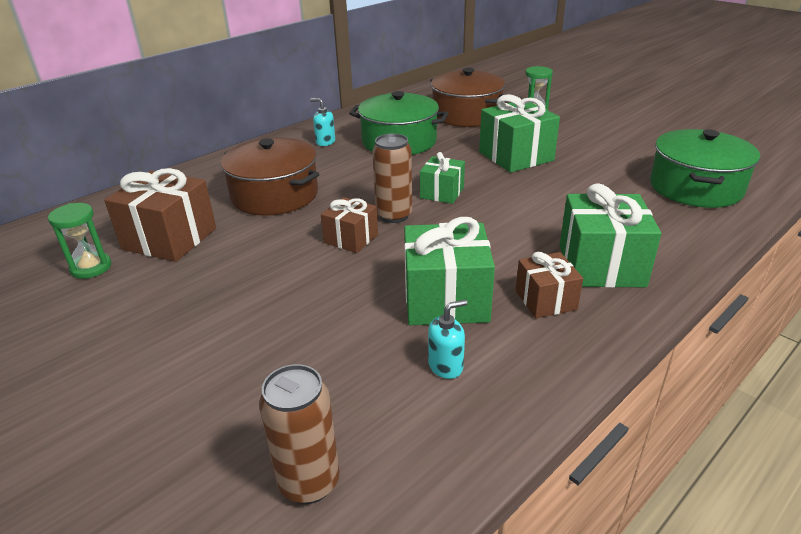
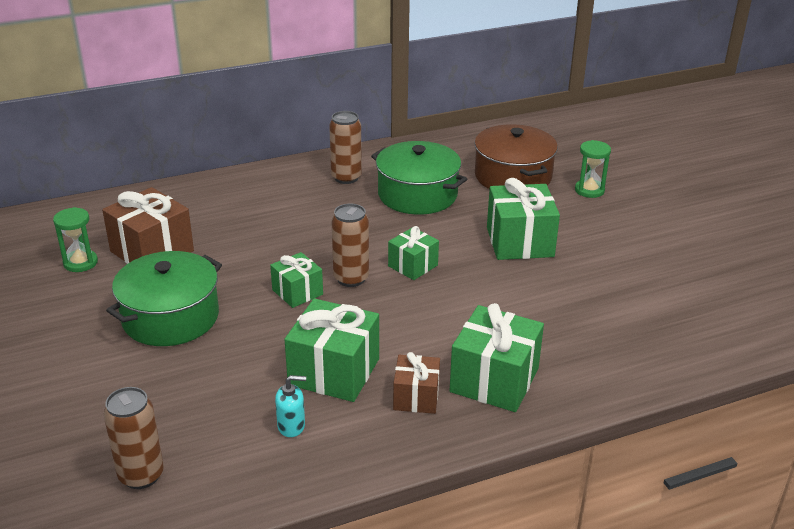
camera: 20 degrees right, 0 degrees up
brown pot [221,138,319,216] -> none
turquoise soap dispenser [310,98,335,146] -> brown can [329,111,362,184]
brown gift [321,197,378,253] -> green gift [270,252,323,308]
green pot [650,129,760,208] -> green pot moved to [106,251,222,346]

